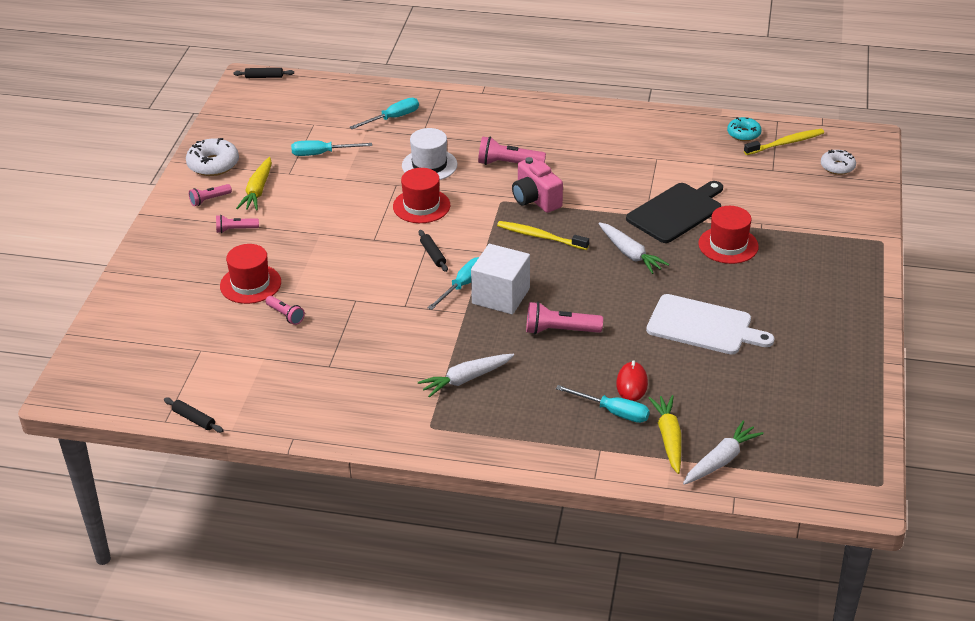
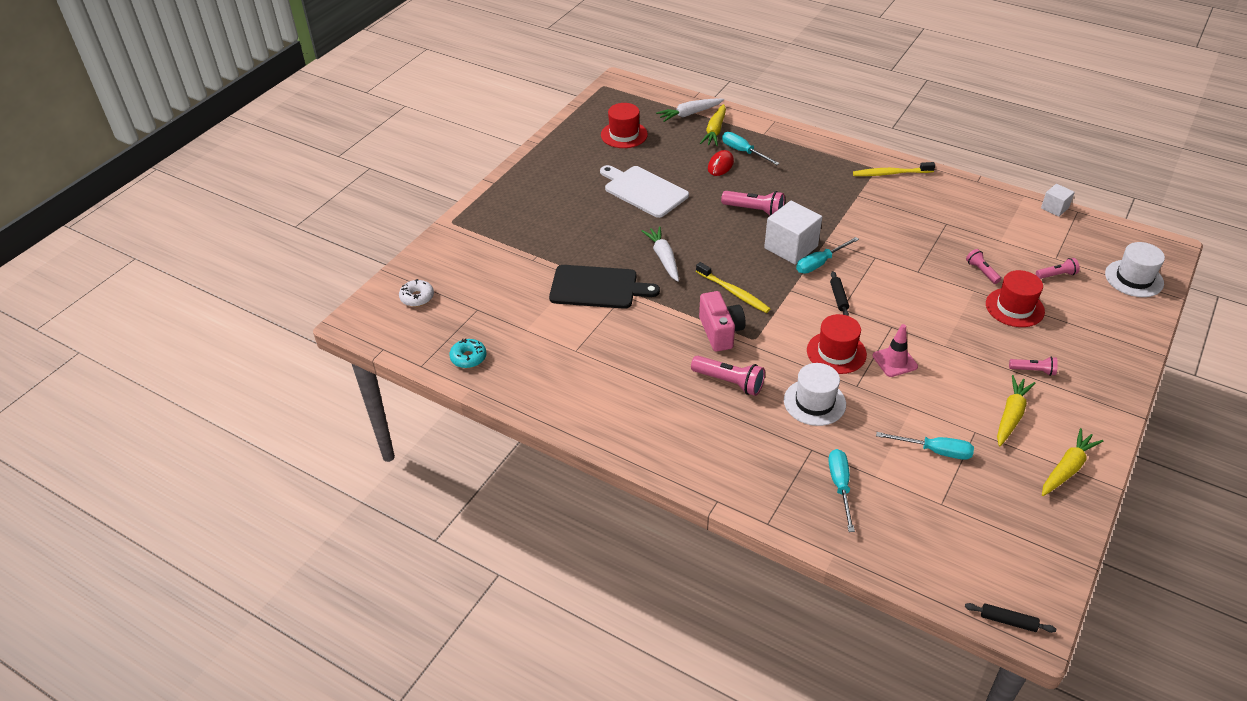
camera: 160 degrees left, 5 degrees up
black rolling pin [164,398,223,433] -> white cube [1041,184,1075,217]
white donut [186,138,239,176] -> yellow carrot [1042,428,1103,496]
pink flashlight [189,184,232,206] -> pink flashlight moved to [1036,258,1080,279]
turquoise screwdriver [350,98,419,129] -> turquoise screwdriver turned 105 degrees clockwise [828,449,855,532]
white carrot [418,354,514,398] -> none
black cutting board [626,181,723,243] -> black cutting board turned 150 degrees counterclockwise [549,265,660,309]
red hat [698,206,759,264] -> red hat moved to [601,103,648,148]
yellow toothbrush [744,129,824,155] -> yellow toothbrush moved to [853,162,935,176]
none -> pink traffic cone [873,324,918,377]
none -> white hat [1105,242,1165,297]

